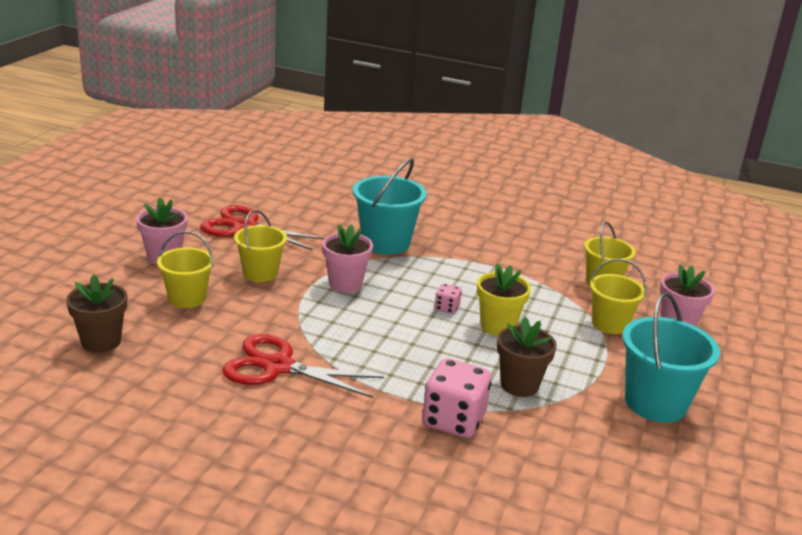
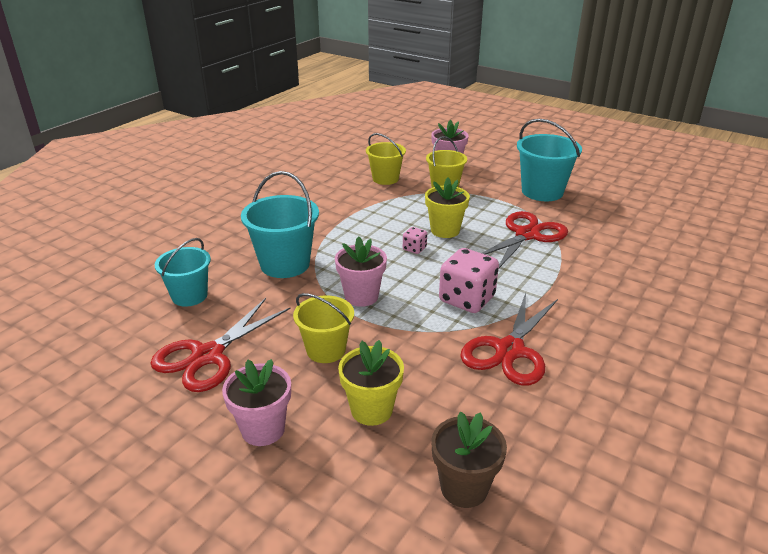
camera: 75 degrees left, 5 degrees up
yellow bucket [157,231,214,308] -> yellow flower pot [338,340,404,426]
pink dice [422,358,491,438] -> pink dice moved to [439,248,499,313]
brown flower pot [497,317,557,397] -> red scissors [482,211,568,268]
none -> turquoise bucket [155,238,211,307]

